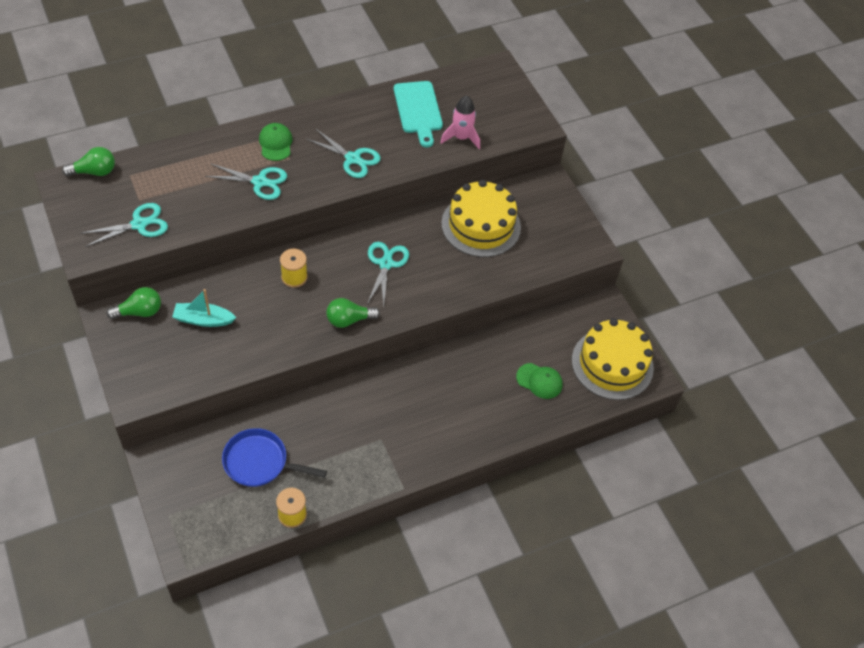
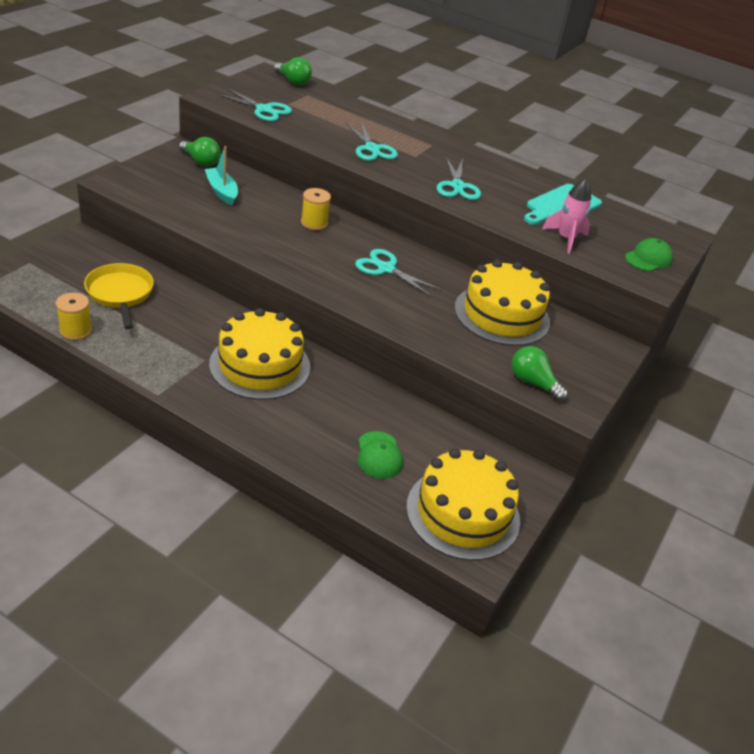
camera: 55 degrees right, 15 degrees down
blue pan [222,428,327,487] -> yellow pan [84,263,154,330]
green cap [259,123,293,161] -> green cap moved to [625,238,673,271]
green light bulb [326,298,380,328] -> green light bulb moved to [512,346,568,402]
turquoise scissors [367,242,409,307] -> turquoise scissors turned 120 degrees counterclockwise [355,249,442,297]
none -> yellow cake [209,308,310,400]

